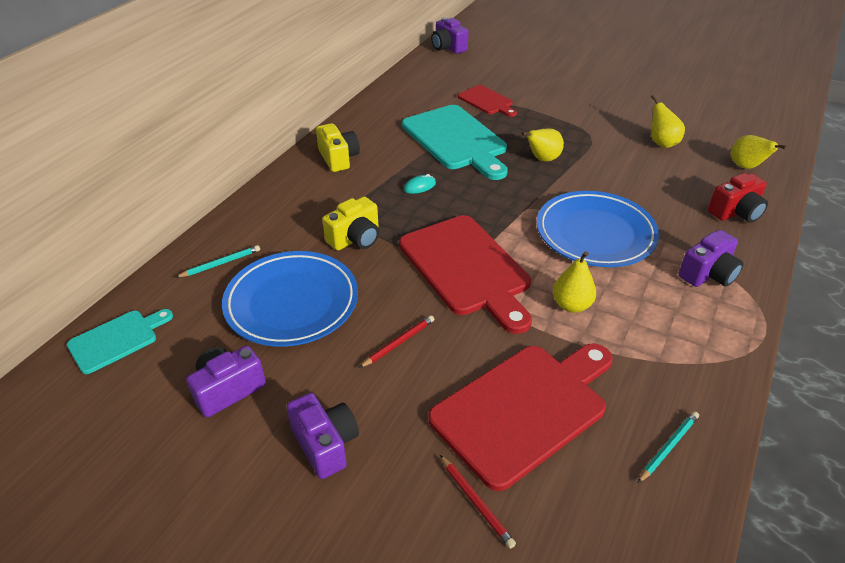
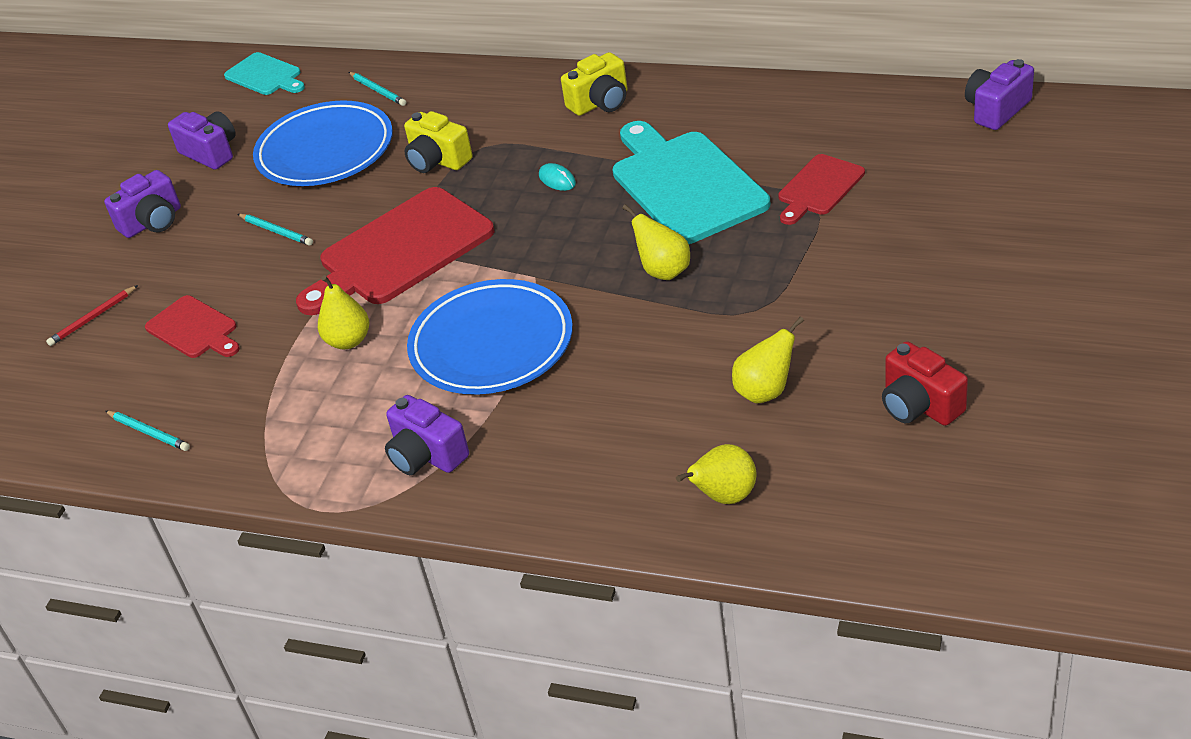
camera: 85 degrees right, 0 degrees up
red pencil [359,315,434,368] -> turquoise pencil [238,214,313,246]
turquoise cutting board [402,105,508,180] -> turquoise cutting board turned 105 degrees clockwise [613,121,770,244]
red cutting board [428,343,613,491] -> red cutting board [145,295,240,358], size x0.53
red camera [708,173,768,223] -> red camera moved to [882,341,968,426]

